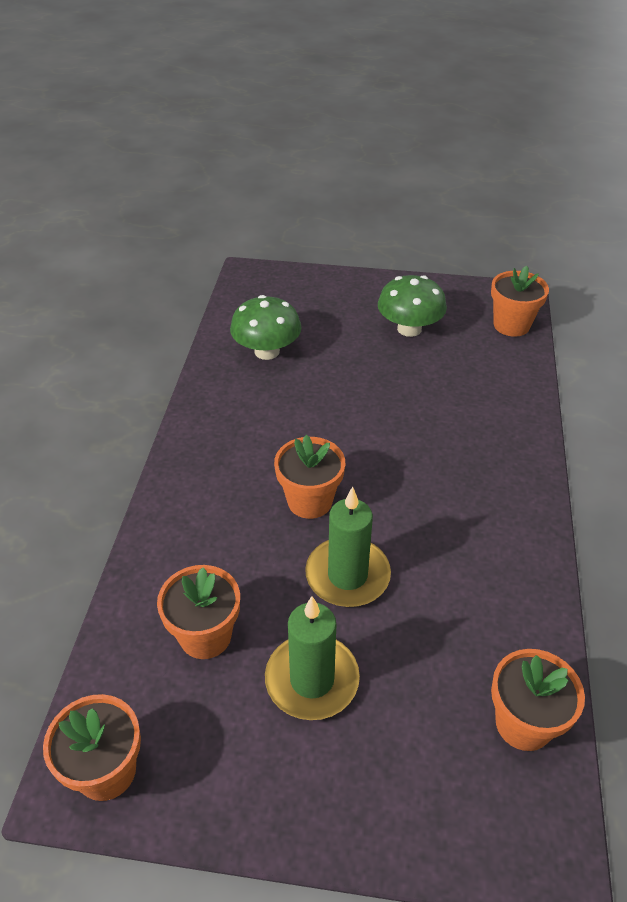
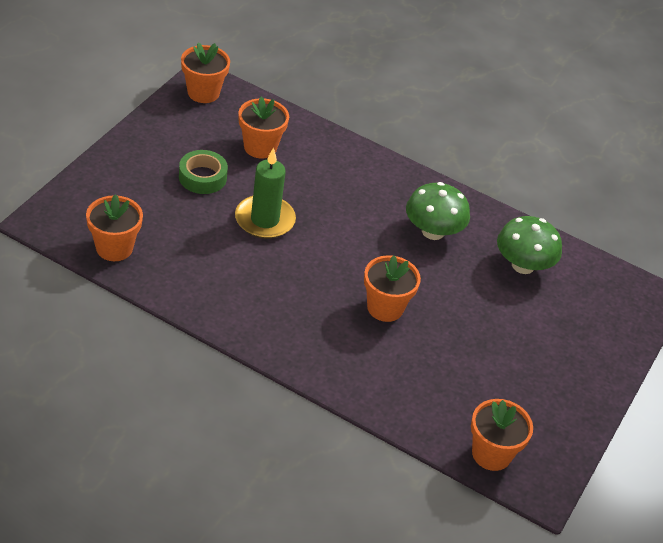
camera: 105 degrees right, 0 degrees up
green candle [265,596,360,720] -> green tape [179,150,228,194]
orange flower pot [274,435,345,519] -> orange flower pot moved to [364,255,421,322]
green mushroom [378,275,447,337] -> green mushroom moved to [406,182,470,240]

